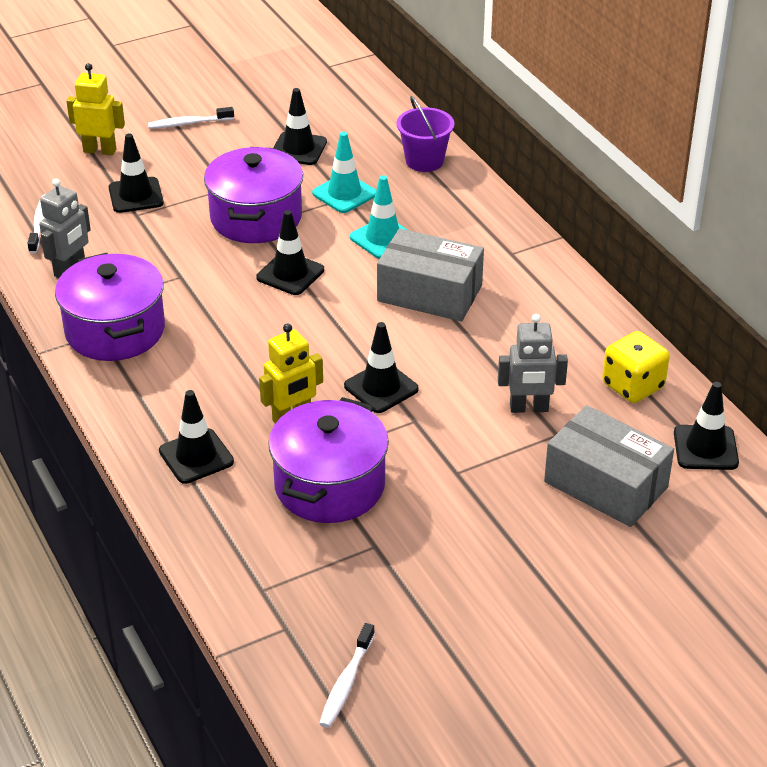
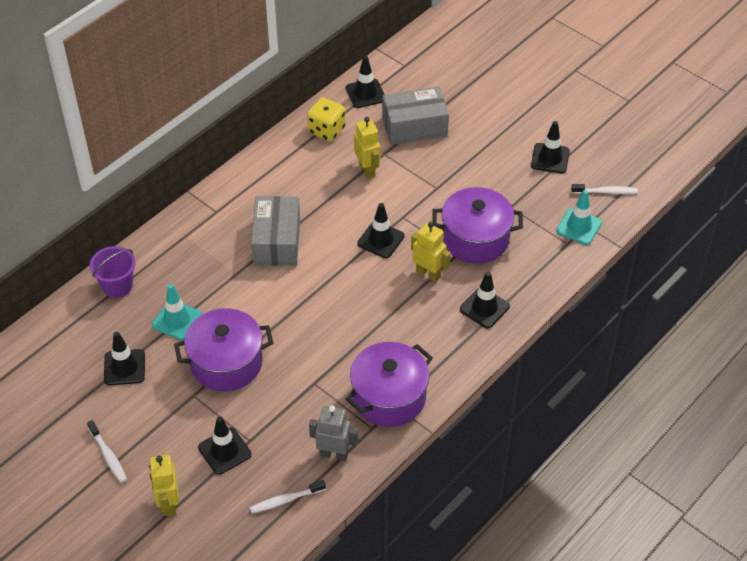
camera: 110 degrees left, 10 degrees up
black traffic cone [256,210,324,295] -> black traffic cone moved to [531,121,570,173]
turquoise traffic cone [350,175,408,259] -> turquoise traffic cone moved to [556,190,602,245]
grey robot [498,314,568,413] -> yellow robot [354,117,380,179]
grey box [544,405,674,527] -> grey box turned 60 degrees clockwise [382,87,449,145]

